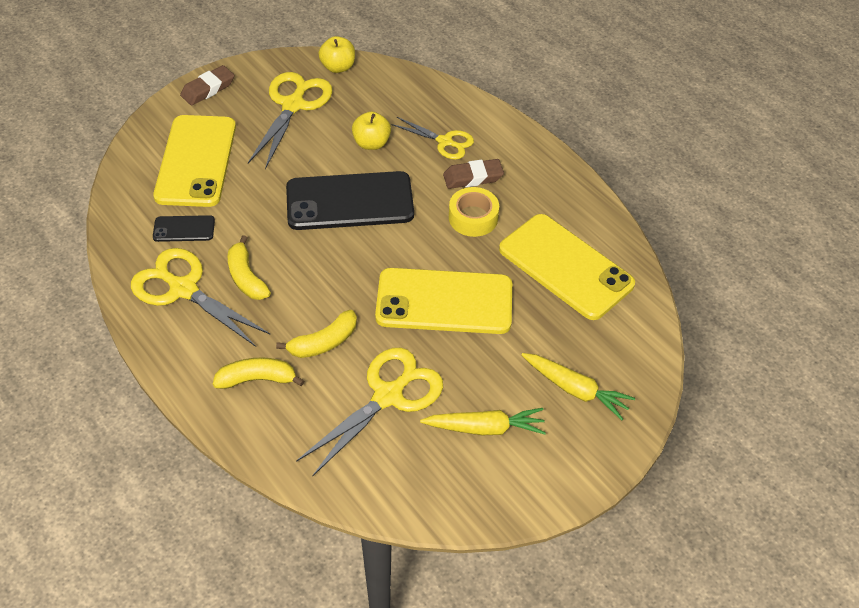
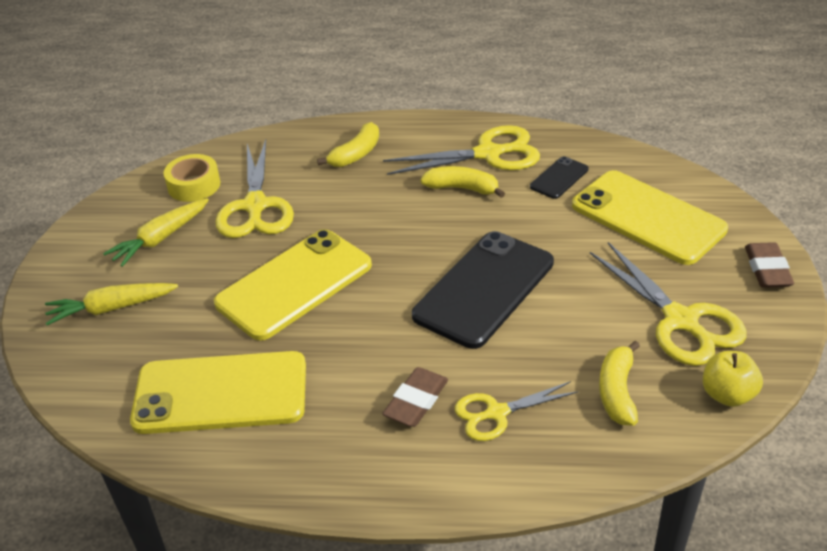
camera: 135 degrees right, 10 degrees down
yellow banana [276,310,357,358] -> yellow banana moved to [599,341,640,426]
yellow apple [352,112,391,150] -> none
yellow tape [449,187,499,237] -> yellow tape moved to [164,154,220,202]

